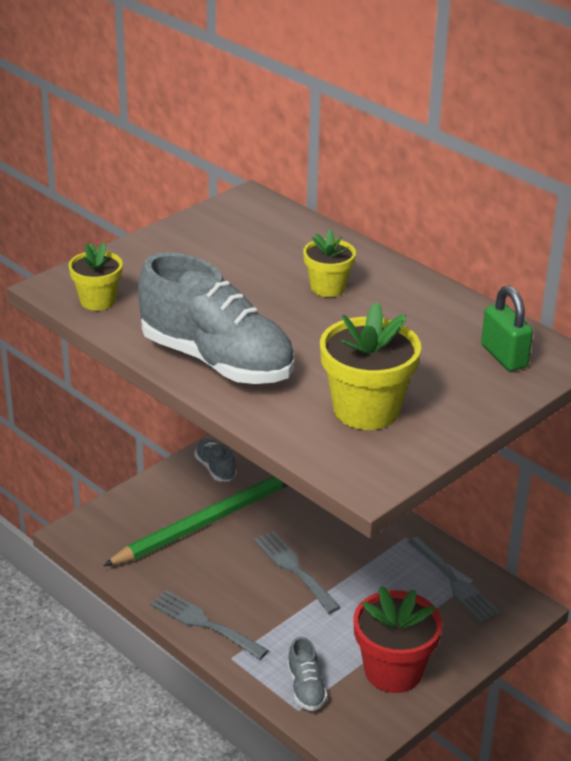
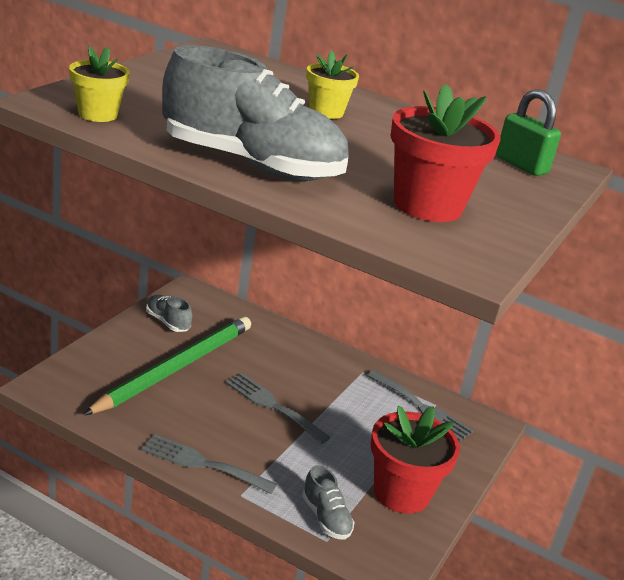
camera: 20 degrees left, 5 degrees down
yellow flower pot [320,302,421,430] -> red flower pot [391,84,501,222]

